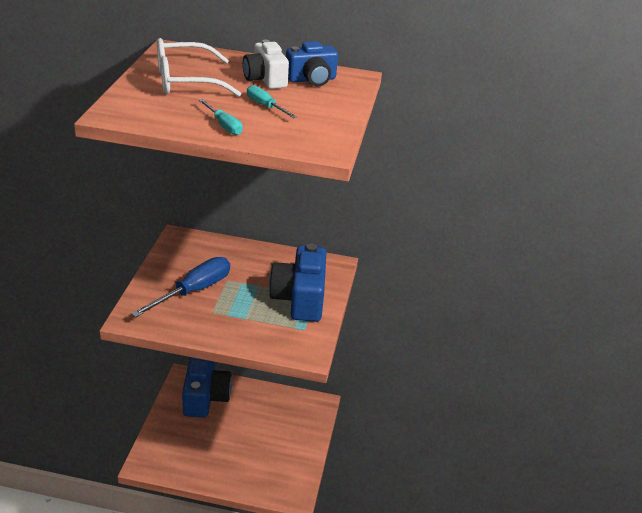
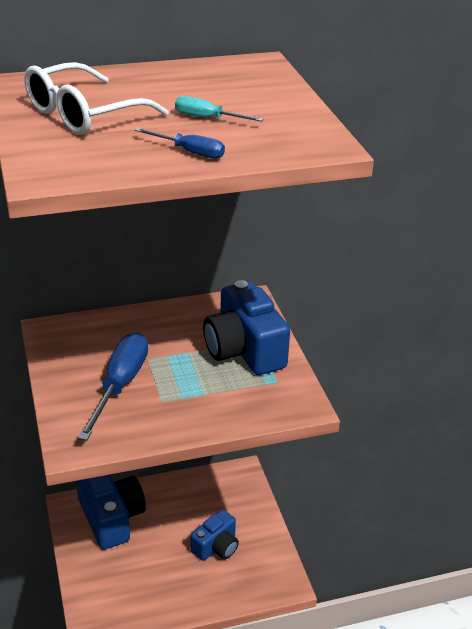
camera: 25 degrees left, 0 degrees up
turquoise screwdriver [198,99,243,135] -> blue screwdriver [135,128,225,159]
white camera [243,39,289,89] -> none
blue camera [286,41,338,87] -> blue camera moved to [191,510,239,561]

